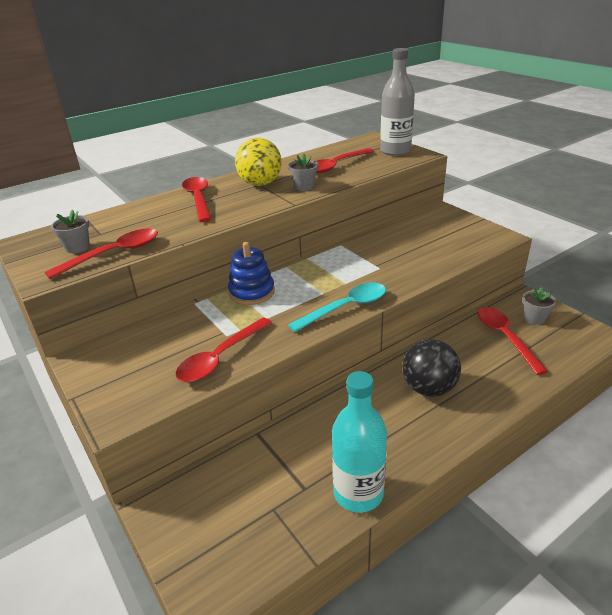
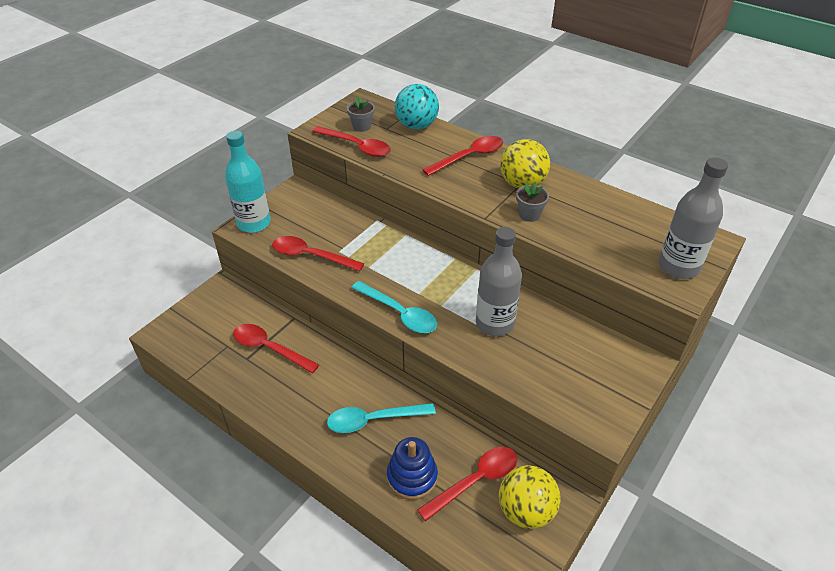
camera: 70 degrees right, 10 degrees up
blue stacking toy [228,242,275,305] -> blue stacking toy moved to [387,437,438,500]
red spoon [316,148,374,173] -> red spoon moved to [233,324,319,373]
turquoise bottle [332,371,387,513] -> turquoise bottle moved to [225,131,271,233]
black ball [402,339,461,397] -> turquoise spoon [327,403,436,433]
grey flower pot [523,287,556,325] -> yellow ball [499,465,561,529]
none -> turquoise ball [395,84,439,129]
none -> grey bottle [476,227,522,336]

